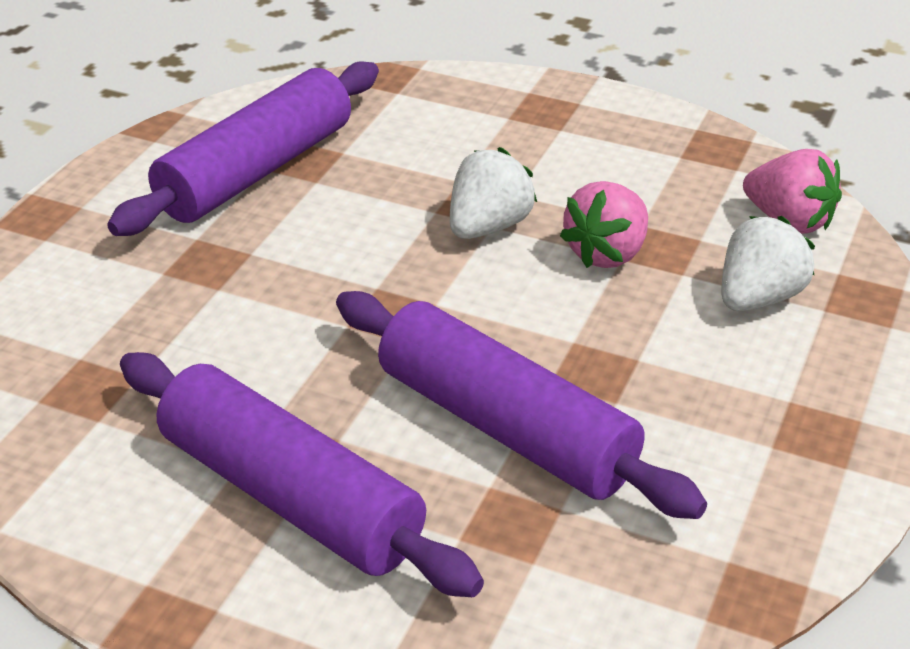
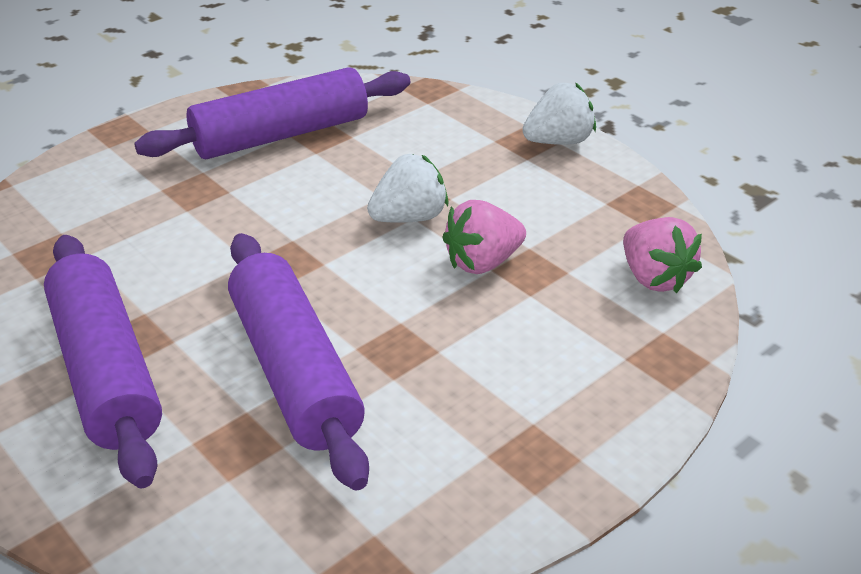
camera: 25 degrees right, 0 degrees up
white strawberry [722,216,815,311] -> white strawberry moved to [522,83,596,145]

